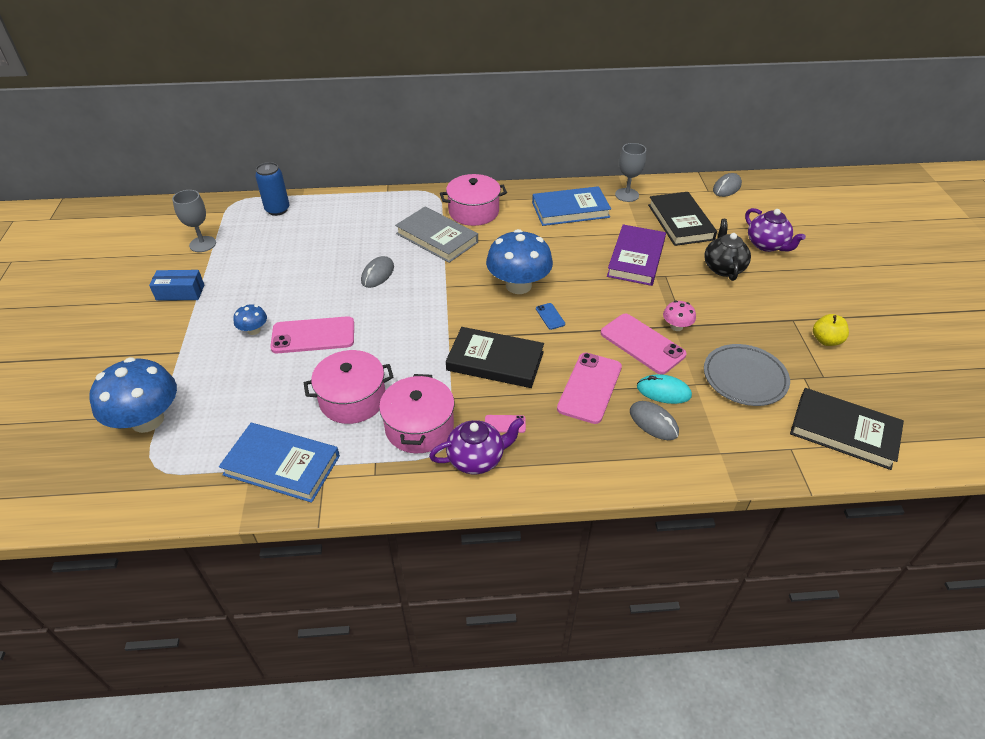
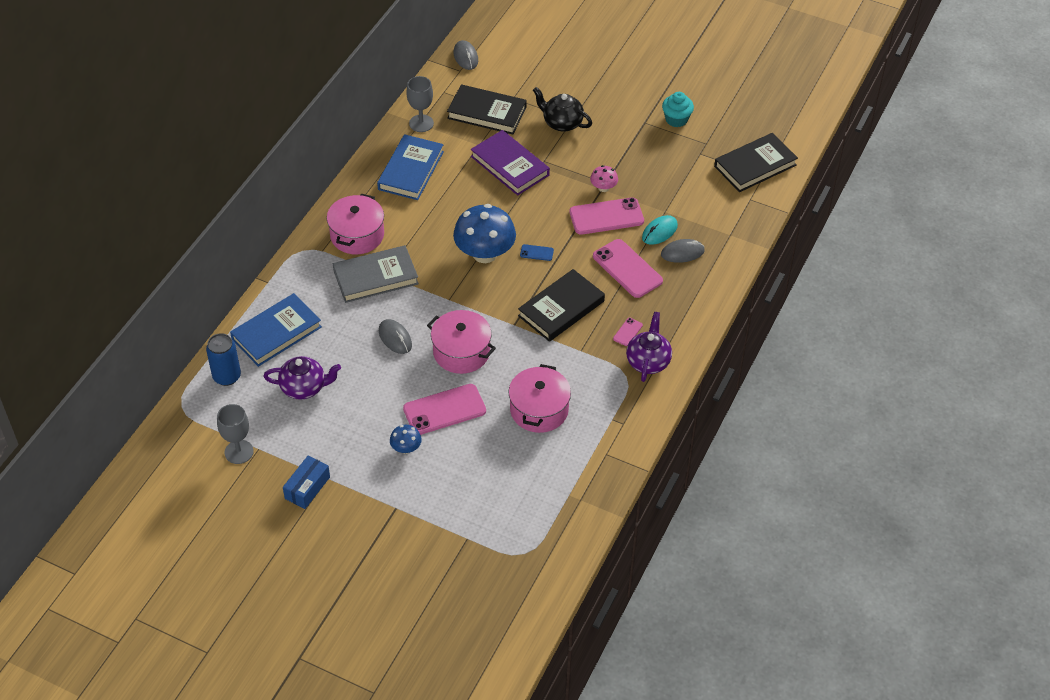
camera: 60 degrees left, 5 degrees up
blue mushroom [89,357,177,433] -> none
blue book [219,423,340,503] -> blue book moved to [230,293,322,367]
pink phone [270,316,354,353] -> pink phone turned 45 degrees clockwise [403,384,486,435]
pink pot [379,374,454,453] -> pink pot moved to [427,310,496,374]
grey plate [704,344,790,406] -> none
purple teapot [745,208,806,252] -> purple teapot moved to [263,356,341,400]
yellow apple [813,314,849,346] -> turquoise cupcake [662,92,694,127]

